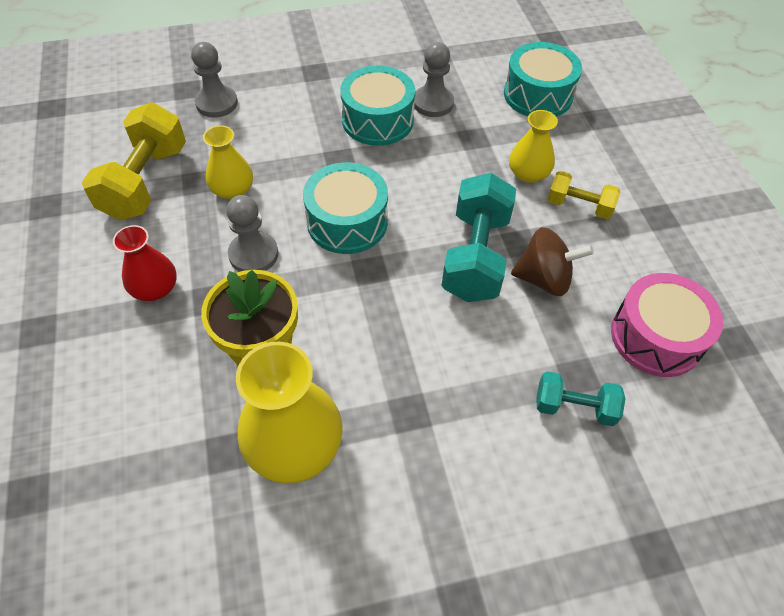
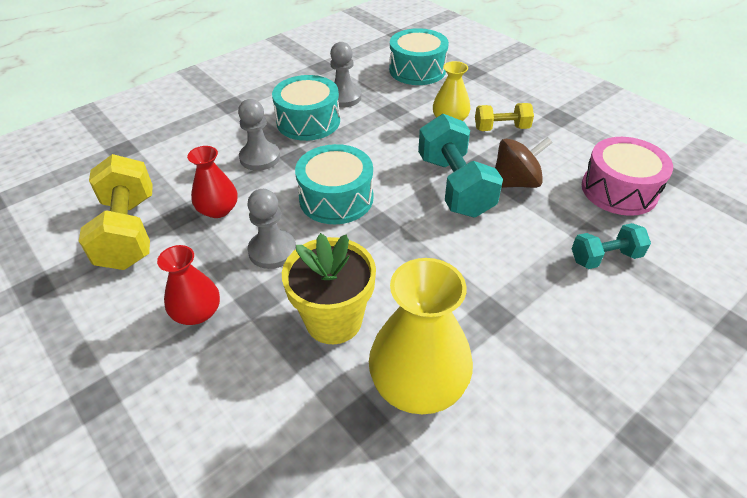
camera: 25 degrees left, 10 degrees down
grey pawn [191,42,238,118] -> grey pawn moved to [238,99,280,171]
yellow vase [203,125,253,199] -> red vase [187,146,237,218]

